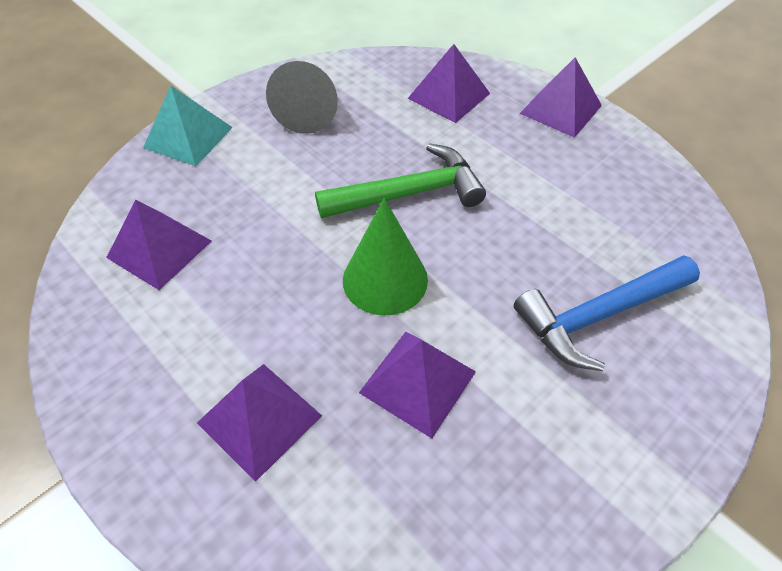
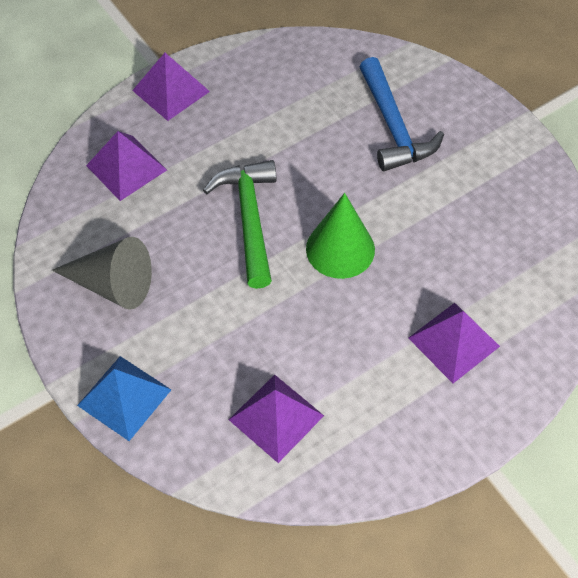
camera: 80 degrees left, 5 degrees up
turquoise pyramid [143,85,233,166] -> blue pyramid [77,356,171,441]
purple pyramid [359,332,476,438] -> none

